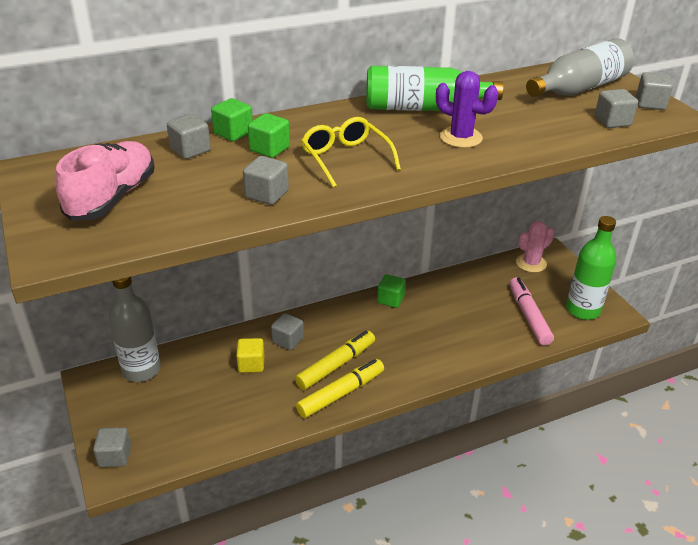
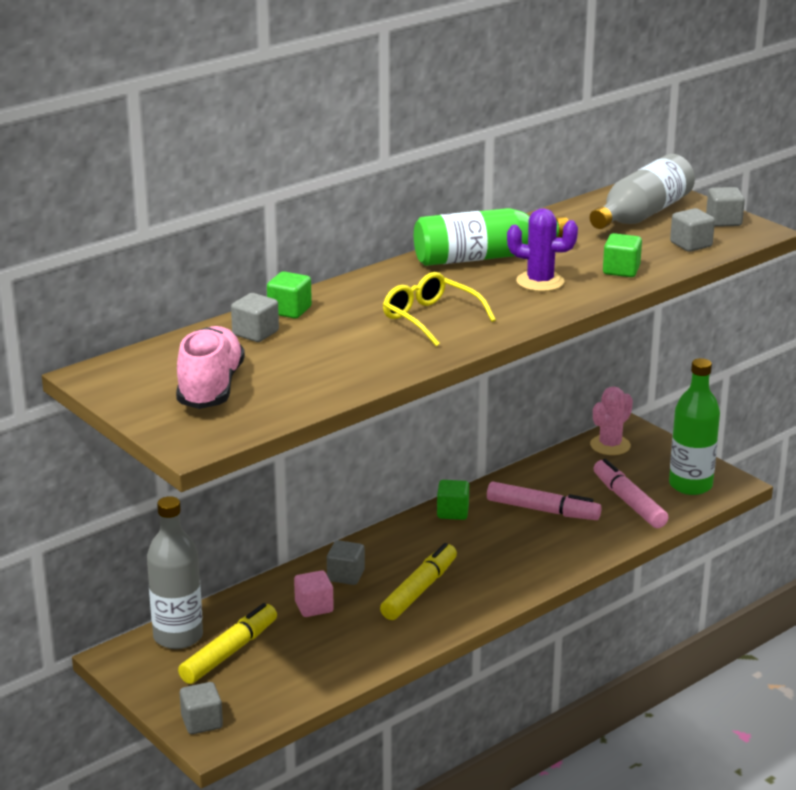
camera: 15 degrees left, 10 degrees down
yellow cube [236,338,264,373] -> pink cube [294,570,334,617]
grey cube [243,156,289,205] -> none
green cube [248,113,290,158] -> green cube moved to [603,233,642,277]
yellow marker [296,359,384,418] -> yellow marker moved to [178,603,277,684]
none -> pink marker [487,481,602,520]

